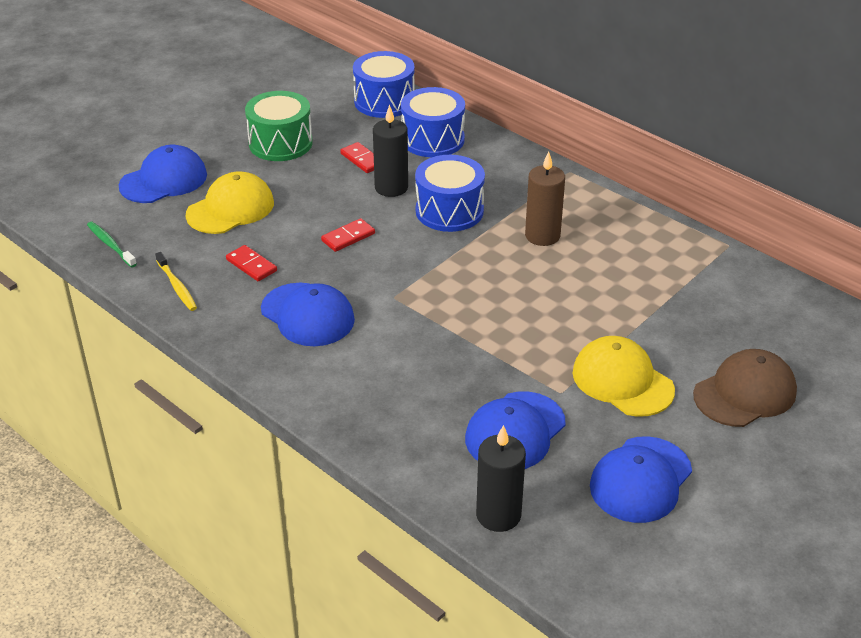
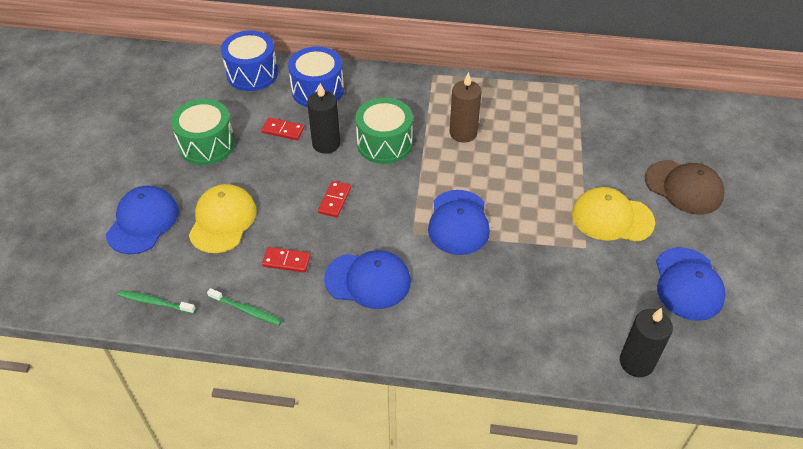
camera: 35 degrees left, 10 degrees up
yellow toothbrush [155,252,197,311] -> green toothbrush [207,288,282,326]
blue drum [415,155,485,232] -> green drum [355,98,413,164]
blue cap [465,391,566,469] -> blue cap moved to [428,190,490,255]
brown cap [693,349,797,427] -> brown cap turned 105 degrees clockwise [645,160,724,215]

